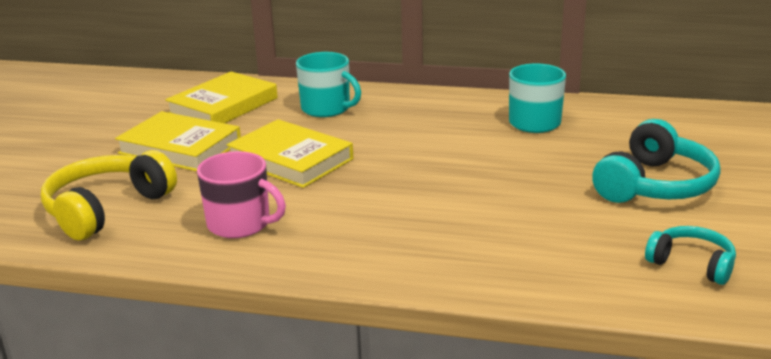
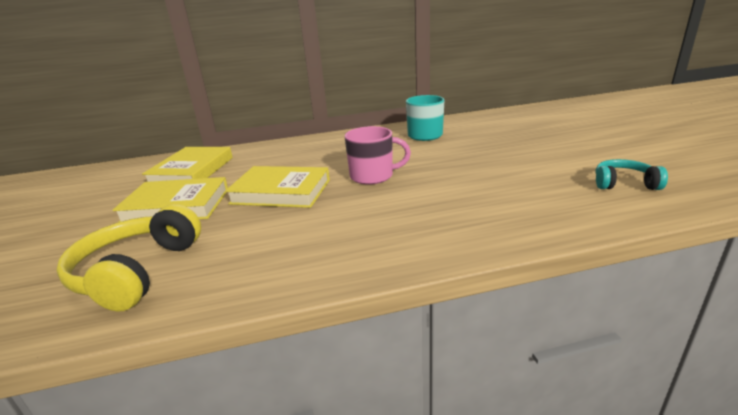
camera: 25 degrees left, 0 degrees up
pink mug [197,151,286,238] -> pink mug moved to [344,126,411,185]
turquoise mug [296,52,361,117] -> none
turquoise headphones [592,119,720,203] -> none

